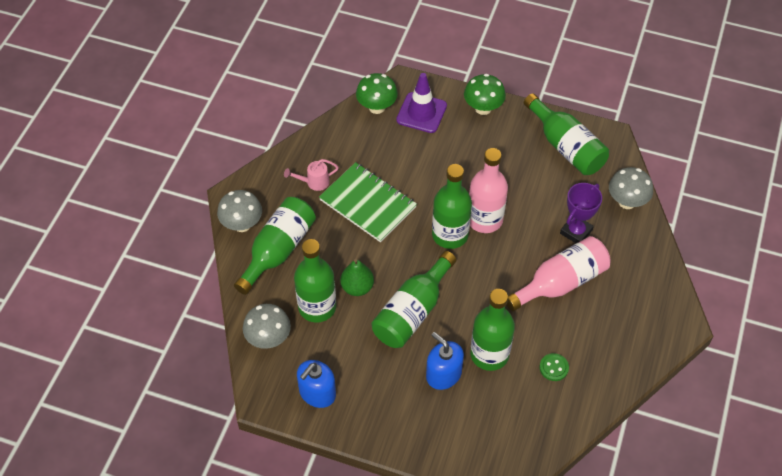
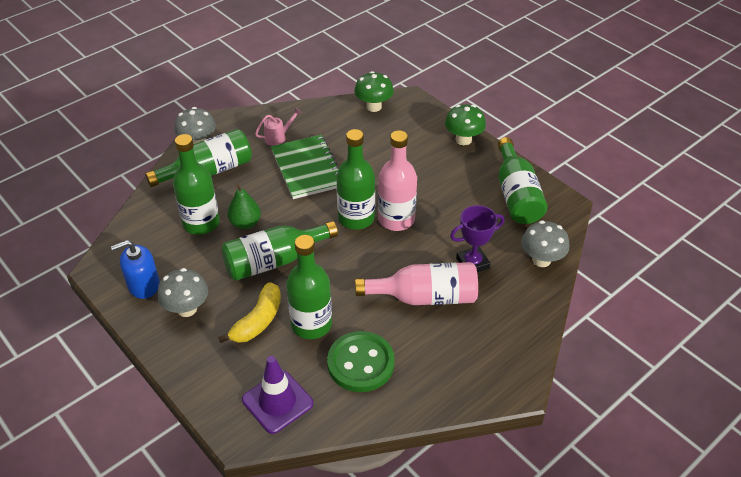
camera: 30 degrees right, 10 degrees down
grey mushroom [243,304,291,349] -> grey mushroom moved to [157,268,208,317]
pink watering can [284,159,339,191] -> pink watering can turned 135 degrees clockwise [255,107,302,146]
purple traffic cone [396,73,447,133] -> purple traffic cone moved to [242,356,313,434]
blue soap dispenser [426,332,464,390] -> yellow banana [218,282,281,343]
green button [540,353,569,381] -> green button [327,331,395,392], size x2.13

